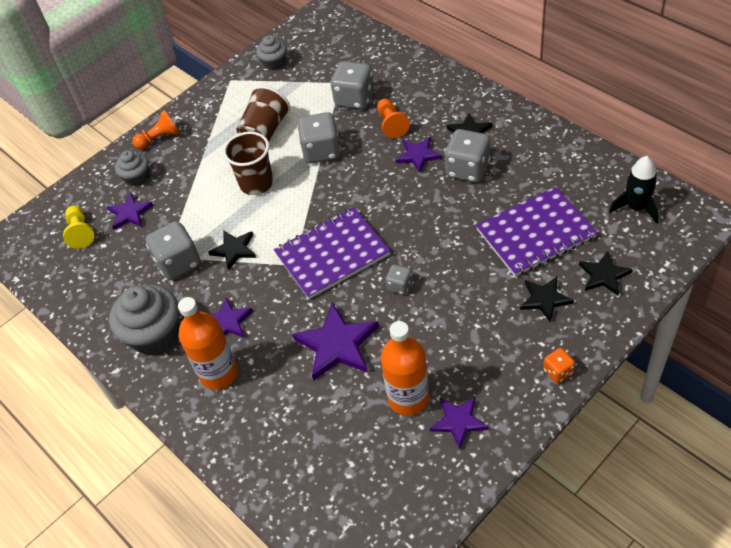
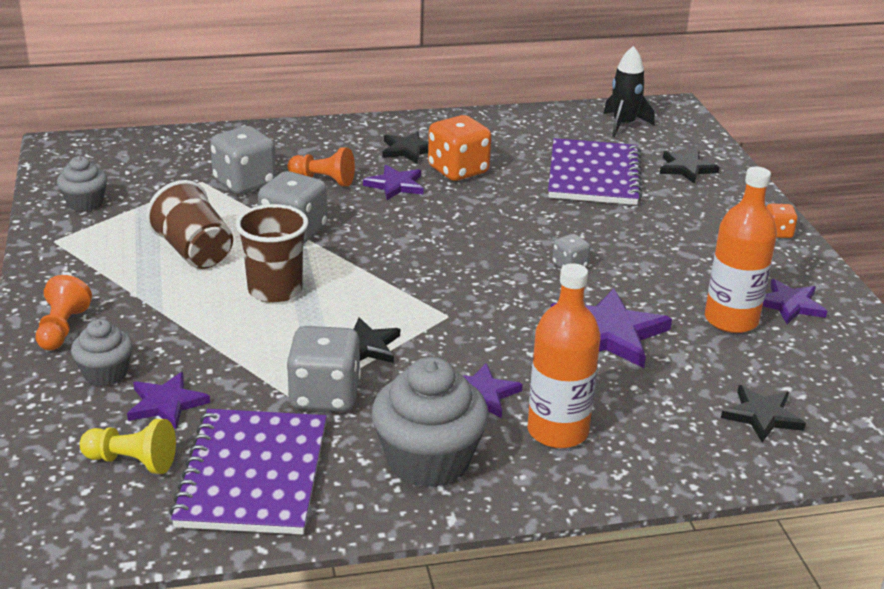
camera: 65 degrees left, 20 degrees down
purple notebook [274,207,390,299] -> purple notebook moved to [170,409,327,535]
grey dice [444,129,491,182] -> orange dice [428,115,491,181]
black star [520,277,574,323] -> black star moved to [721,385,806,443]

